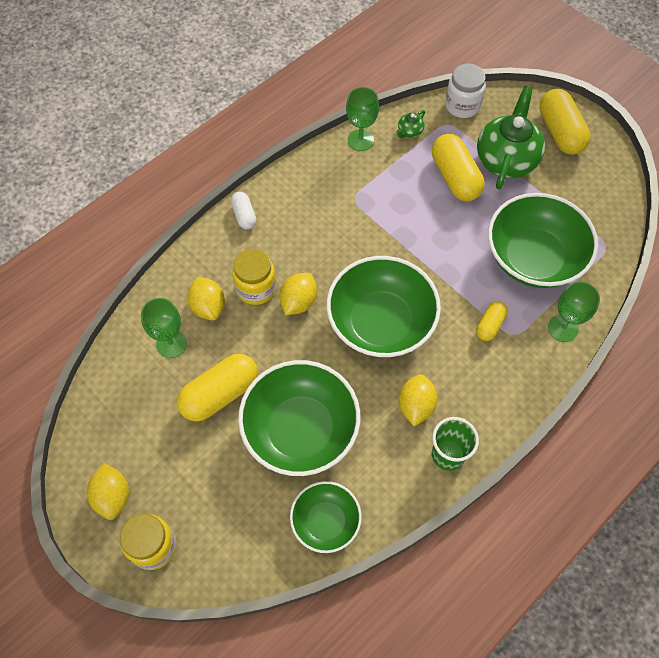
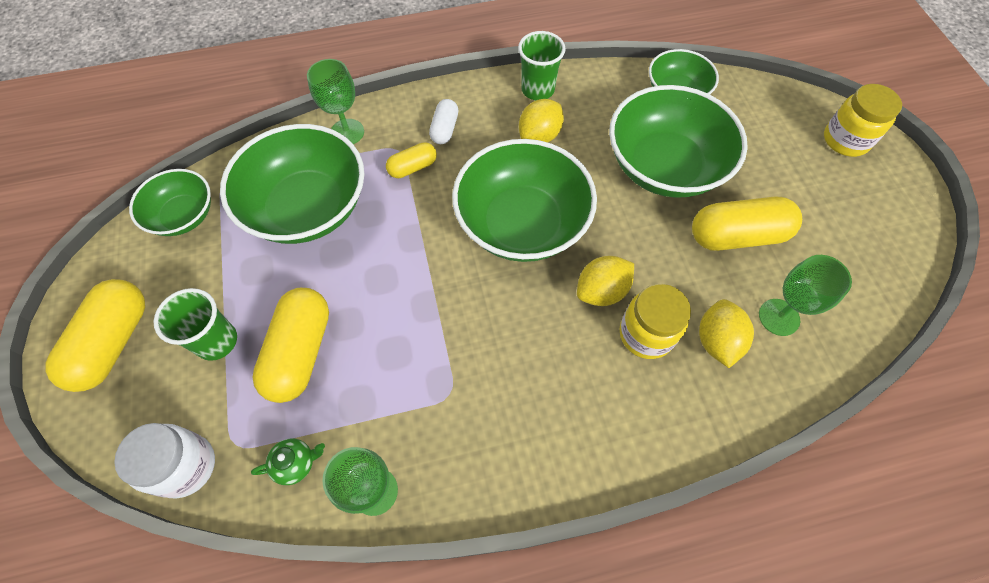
camera: 150 degrees left, 0 degrees up
yellow lemon [87,463,129,520] -> none
white capsule [231,192,256,230] -> white capsule moved to [429,99,458,144]
green teapot [477,86,545,189] -> green cup [153,288,237,361]
none -> green bowl [129,169,211,236]

